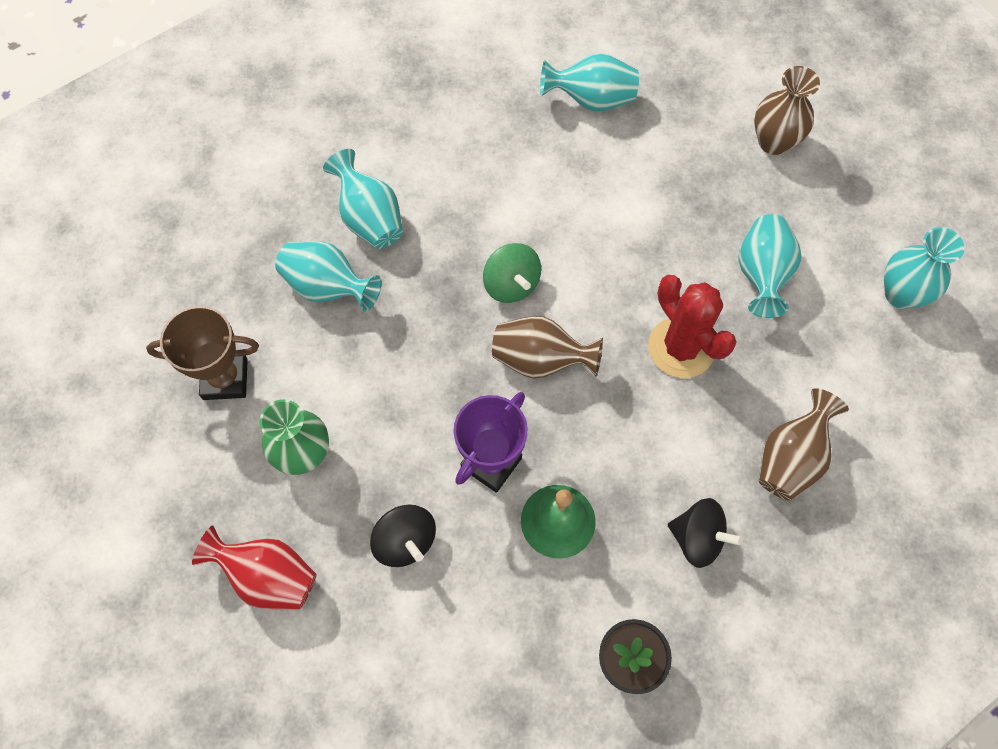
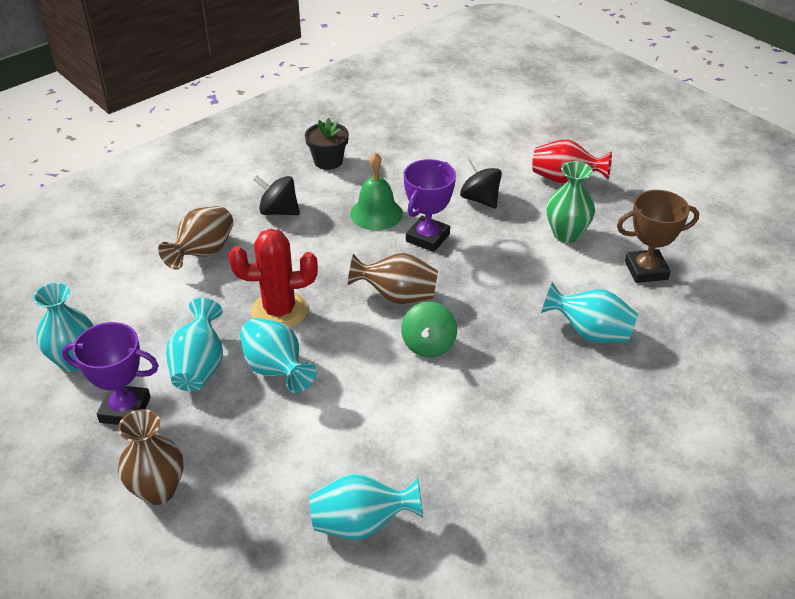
camera: 175 degrees right, 25 degrees down
turquoise vase [323,149,403,249] -> turquoise vase moved to [240,318,317,393]
green spinning top [483,243,541,303] -> green spinning top turned 135 degrees counterclockwise [401,302,457,358]
red cactus [648,275,737,378] -> red cactus turned 60 degrees counterclockwise [229,229,318,328]
none -> purple trophy [62,322,159,425]

